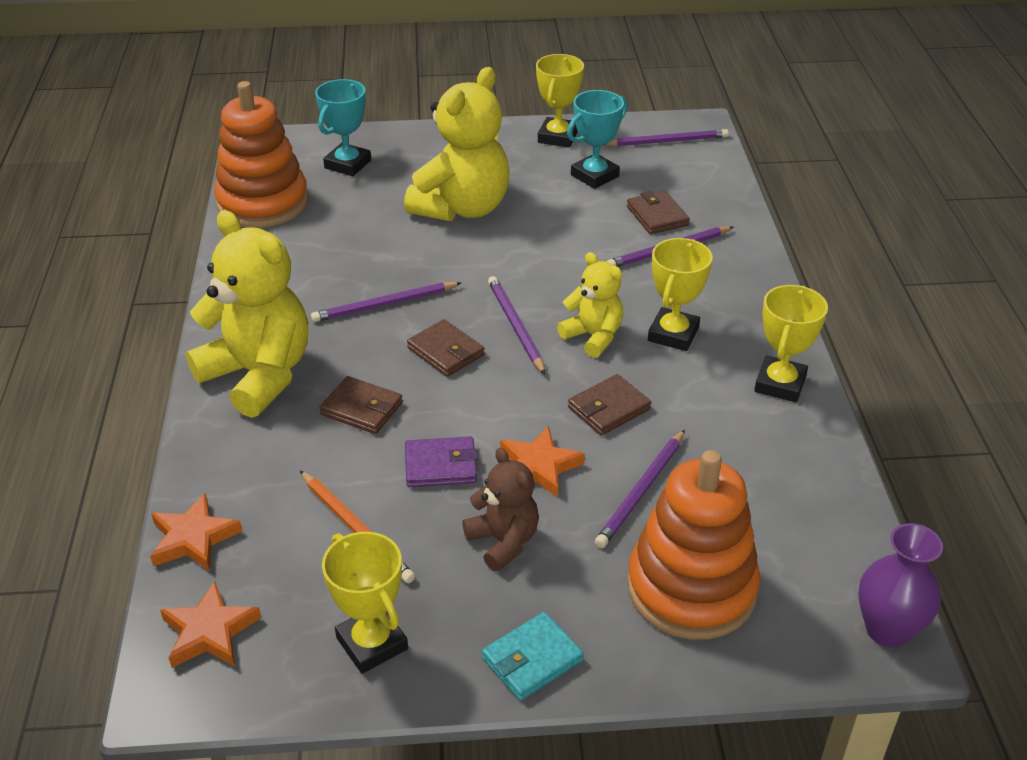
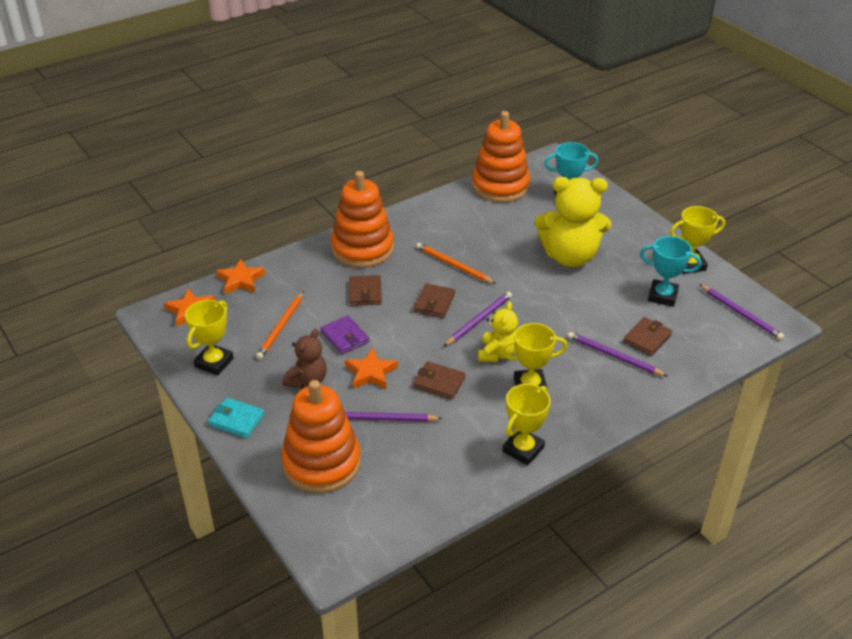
camera: 60 degrees right, 0 degrees up
yellow teddy bear [186,210,308,418] -> orange stacking toy [331,171,394,268]
purple pencil [311,282,461,322] -> orange pencil [416,243,496,284]
yellow trophy [754,285,828,402] -> yellow trophy turned 45 degrees counterclockwise [503,384,551,465]
purple vase [858,523,943,648] -> none

